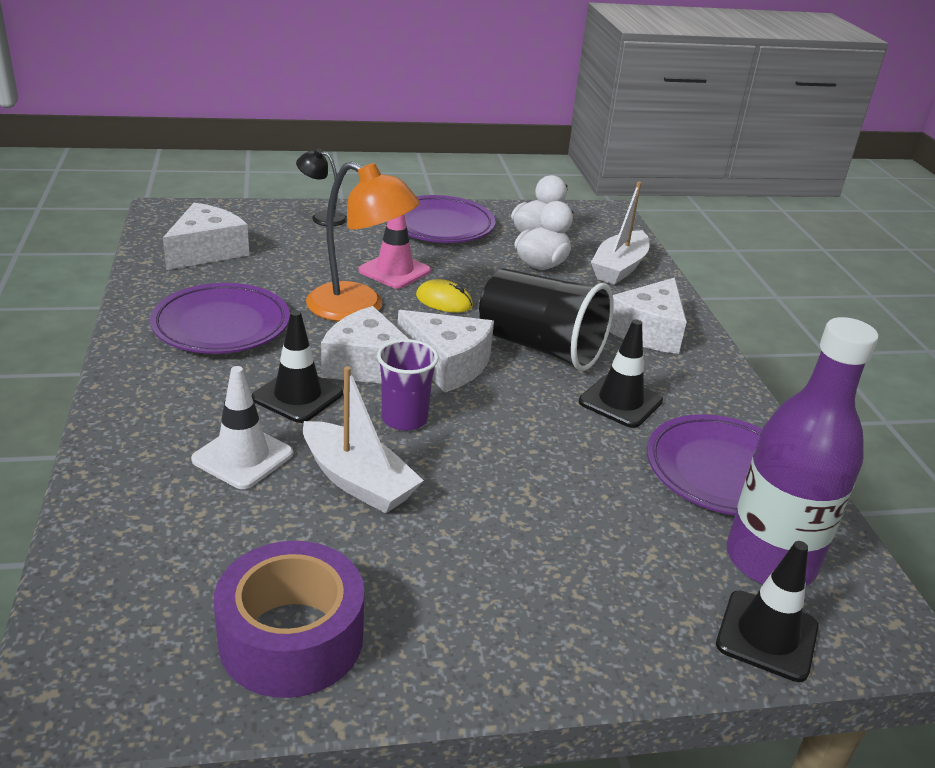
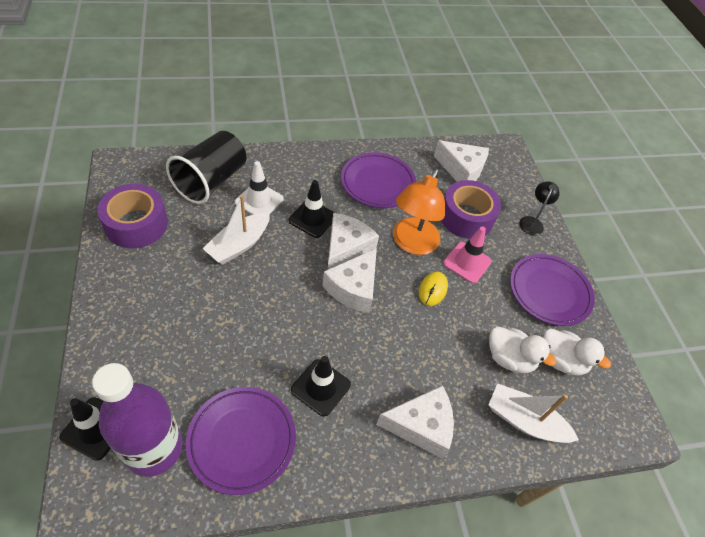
camera: 85 degrees right, 20 degrees up
purple cup [377,339,439,431] -> none
black cup [479,268,614,371] -> black cup moved to [166,131,247,204]
white cheese [609,278,687,354] -> white cheese turned 150 degrees clockwise [376,385,454,459]
none -> purple tape [441,180,501,239]

